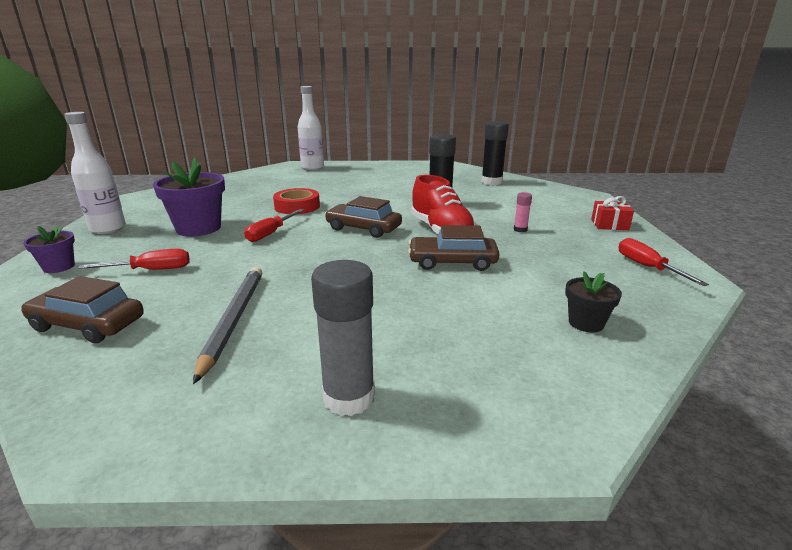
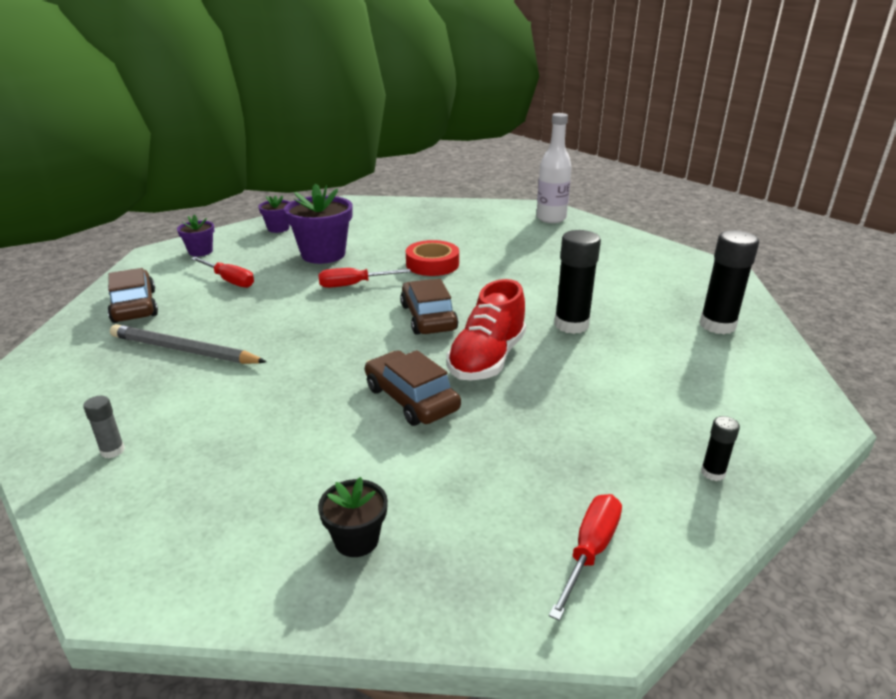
camera: 50 degrees right, 5 degrees up
white bottle [64,112,126,234] -> purple flower pot [258,195,290,233]
grey pencil [193,267,262,384] -> grey pencil turned 120 degrees counterclockwise [110,324,267,364]
grey glue stick [311,260,375,416] -> grey glue stick [83,396,125,458], size x0.48
pink glue stick [514,192,532,232] -> none
red gift [591,196,634,230] -> black glue stick [701,416,740,481]

